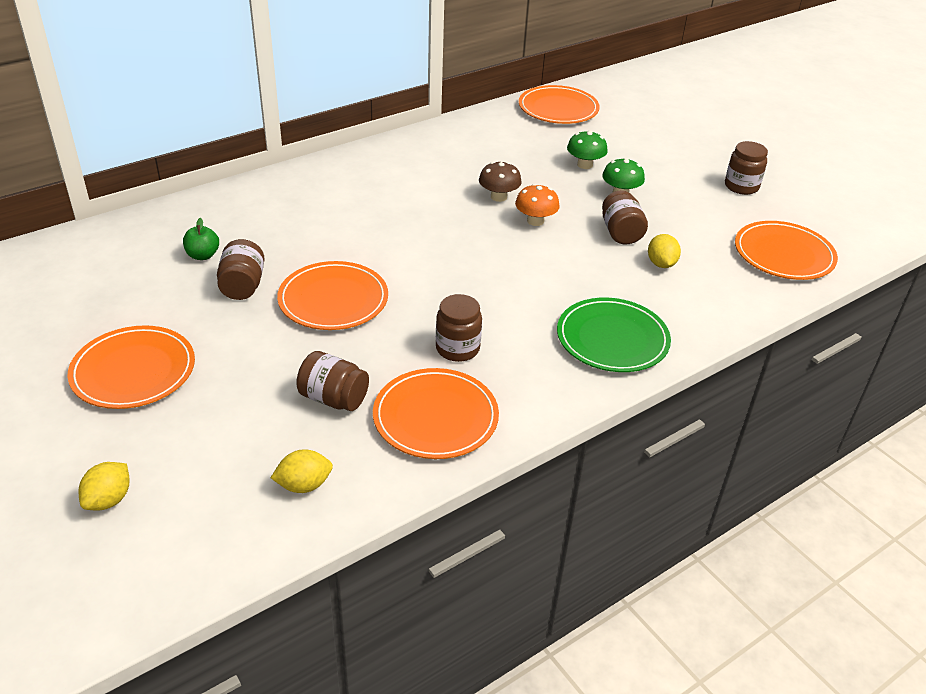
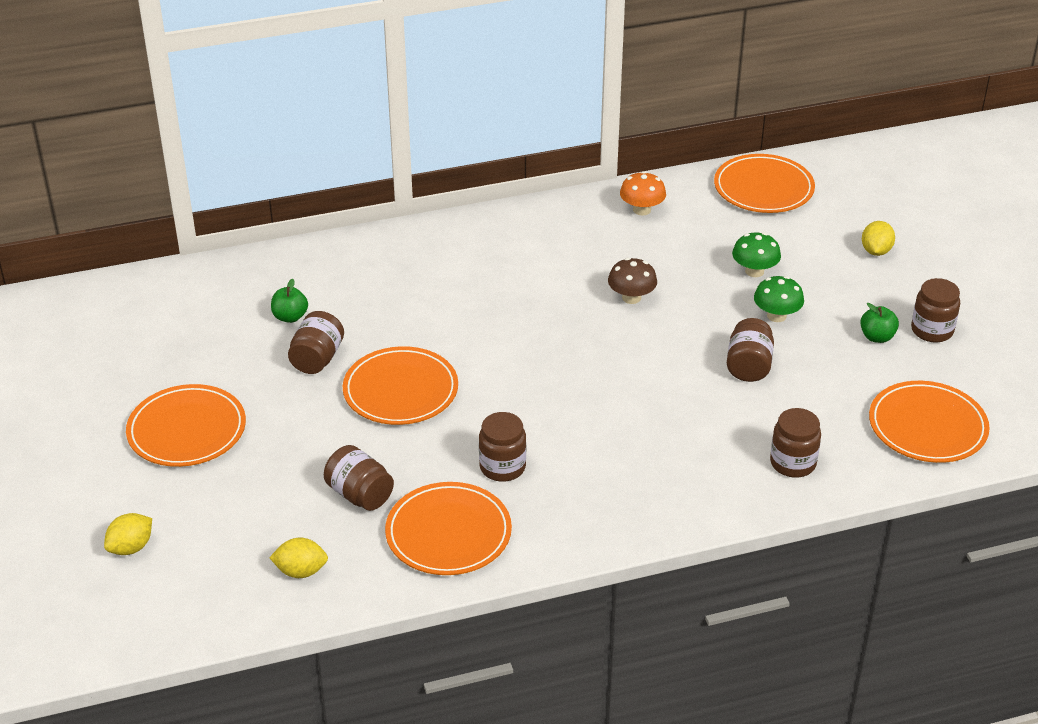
camera: 20 degrees right, 0 degrees up
orange mushroom [515,184,560,226] -> orange mushroom moved to [620,171,666,216]
green plate [557,298,671,372] -> none
yellow lemon [648,234,681,268] -> yellow lemon moved to [862,221,895,256]
none -> brown jar [770,408,821,477]
none -> green apple [860,303,899,343]

